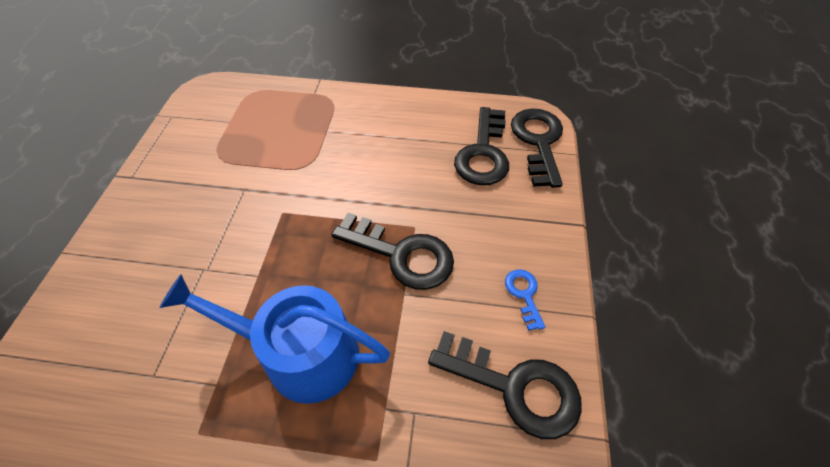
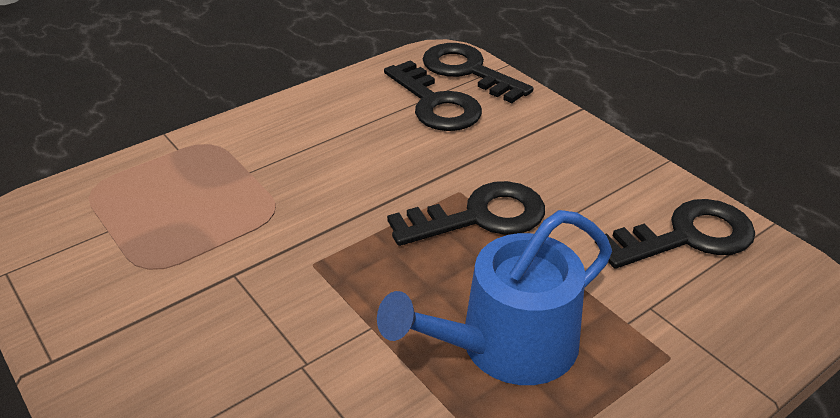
camera: 45 degrees left, 15 degrees down
blue key [505,269,545,331] -> none

